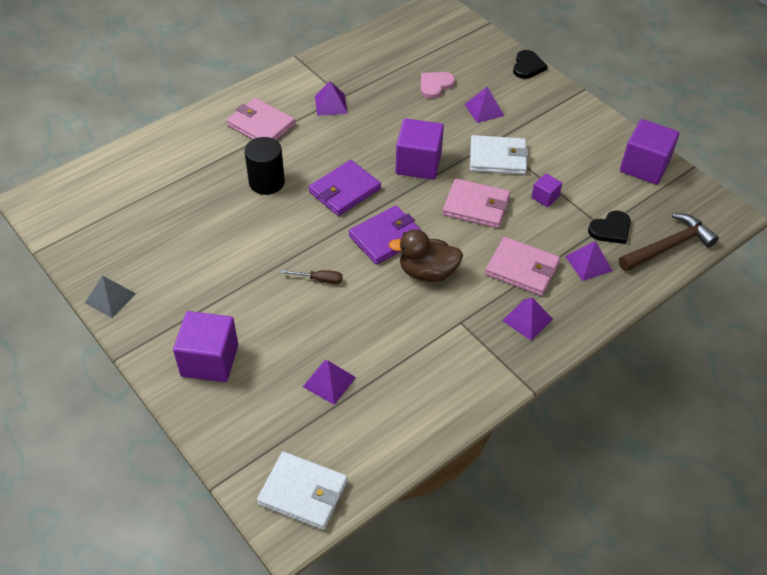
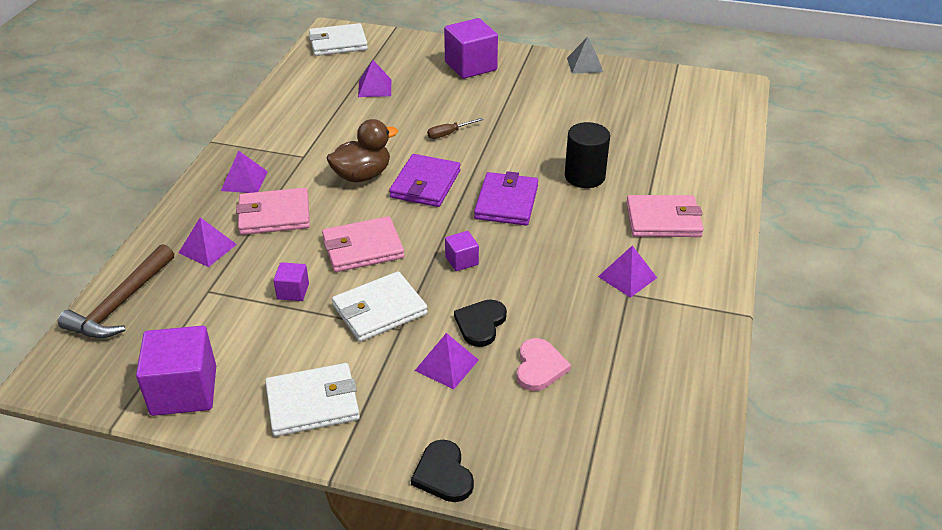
camera: 145 degrees right, 10 degrees down
purple cube [396,118,444,180] -> purple cube [445,231,479,271], size x0.50
black heart [588,211,631,244] -> black heart moved to [454,299,507,347]
none -> white wallet [265,363,360,436]

